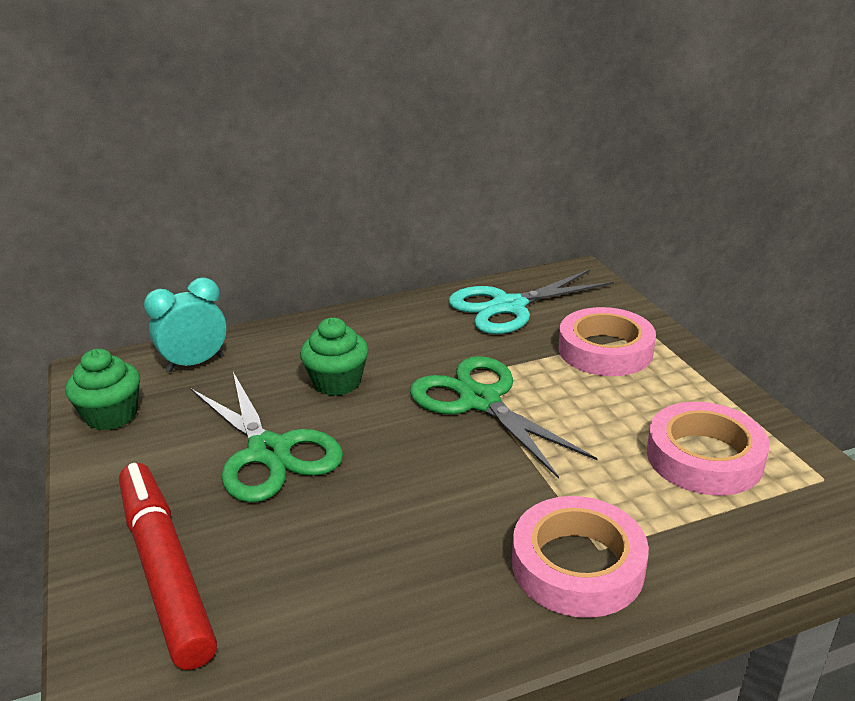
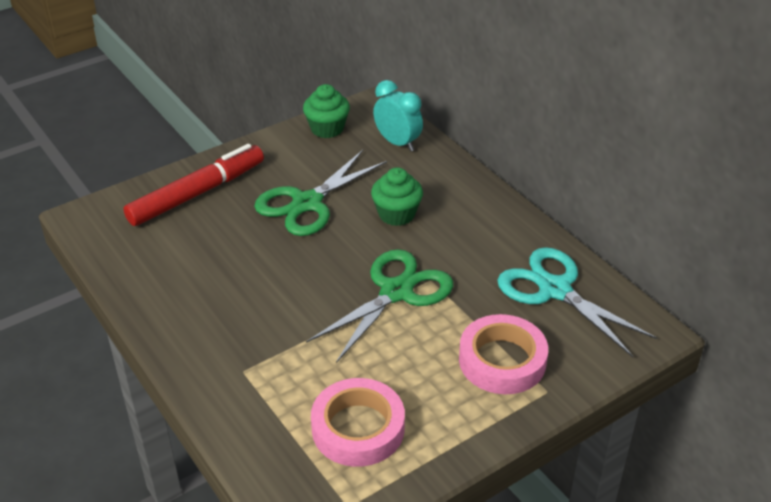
camera: 75 degrees right, 10 degrees up
pink tape [512,496,649,618] -> none

